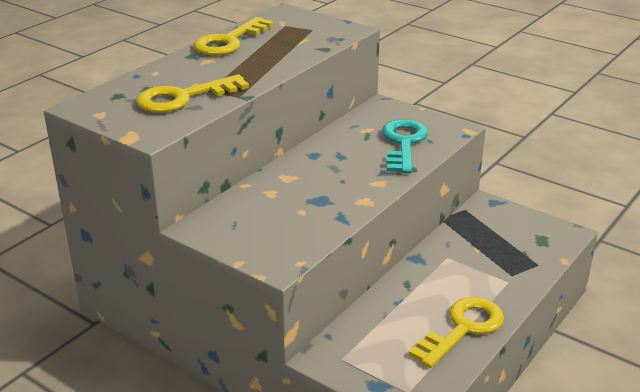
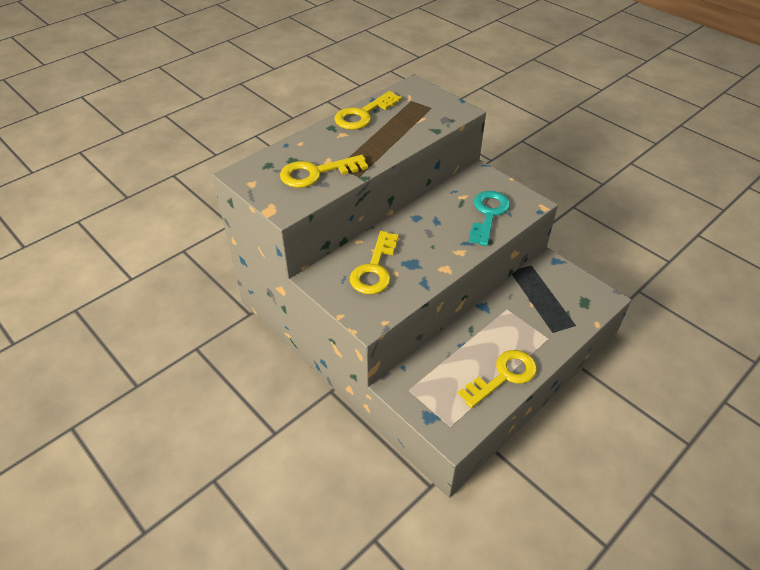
camera: 10 degrees right, 15 degrees up
none -> yellow key [350,231,399,294]

